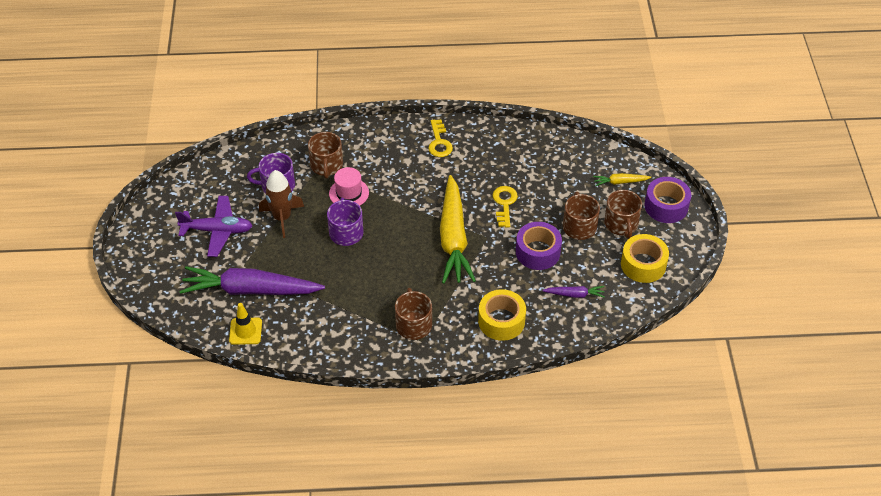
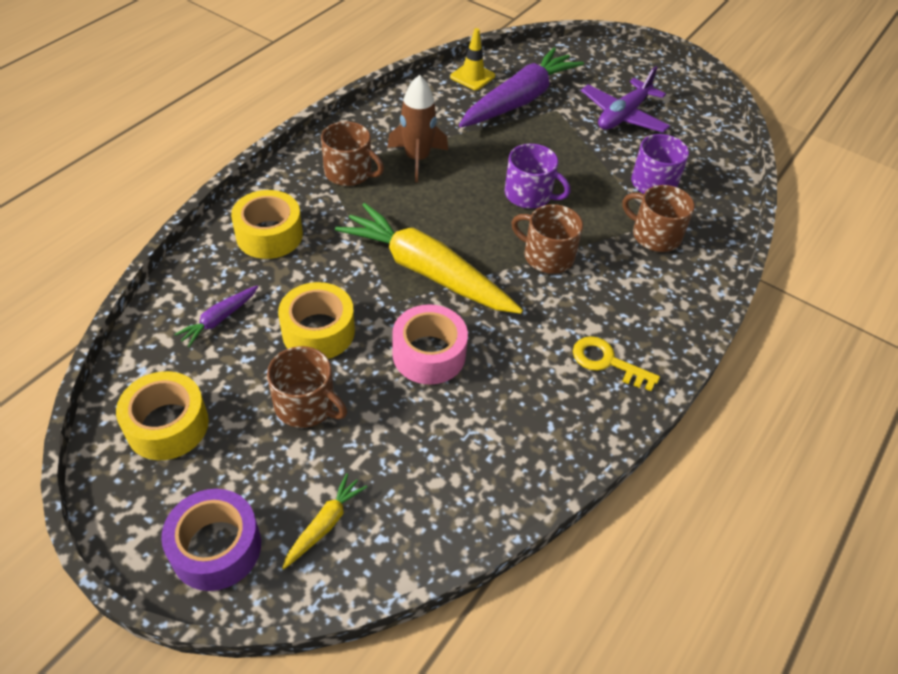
camera: 125 degrees right, 0 degrees up
brown rocket [259,170,304,238] -> brown rocket moved to [387,75,448,182]
pink hat [329,167,369,206] -> none
yellow key [492,186,518,228] -> pink tape [392,304,468,384]
purple tape [516,222,562,270] -> yellow tape [278,282,355,359]
brown mug [604,190,642,239] -> brown mug moved to [511,204,583,274]

